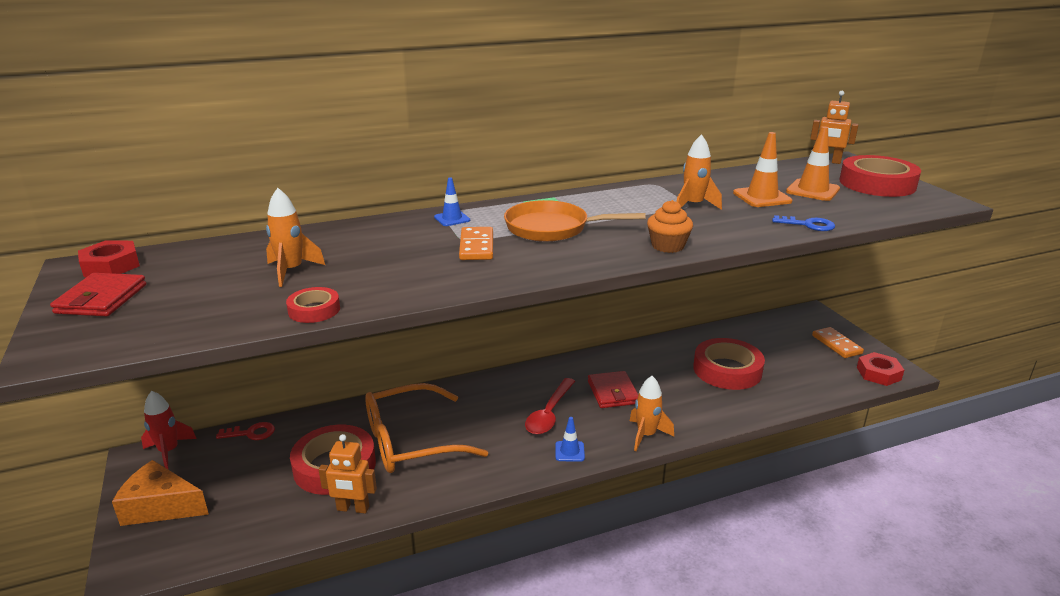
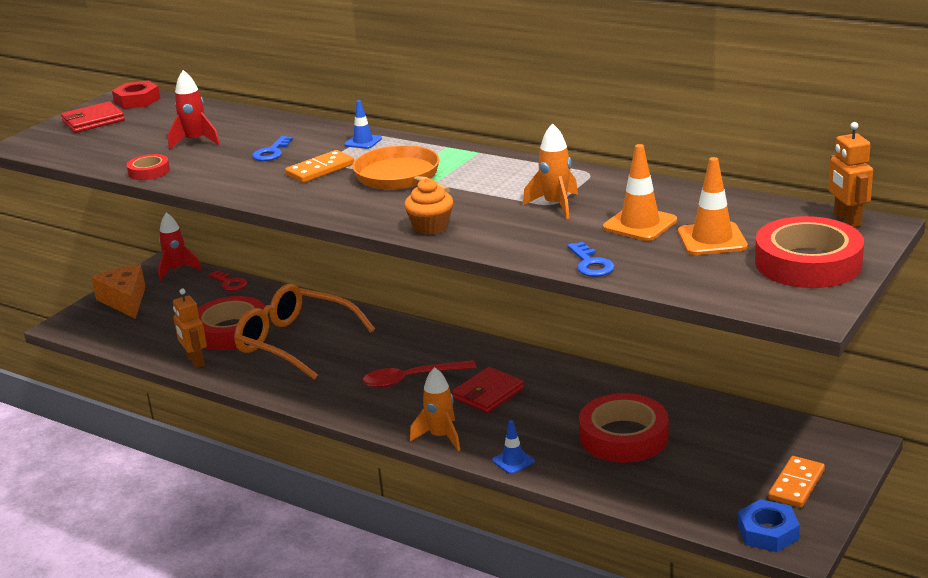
camera: 55 degrees right, 0 degrees up
orange rocket [266,188,325,287] -> red rocket [168,70,220,150]
blue traffic cone [555,417,585,462] -> blue traffic cone moved to [492,420,535,474]
red nut [857,352,904,386] -> blue nut [738,499,800,552]
none -> blue key [252,136,293,161]

